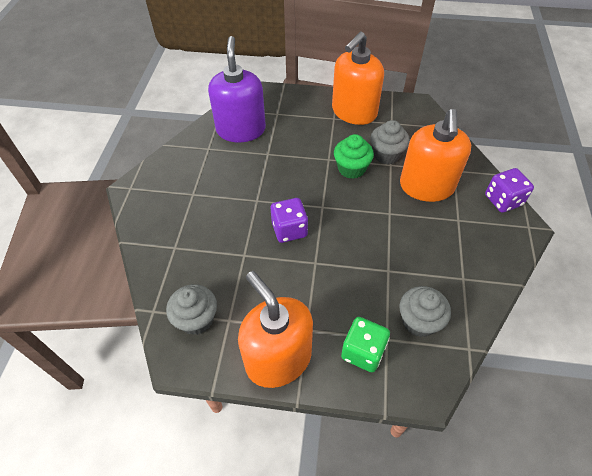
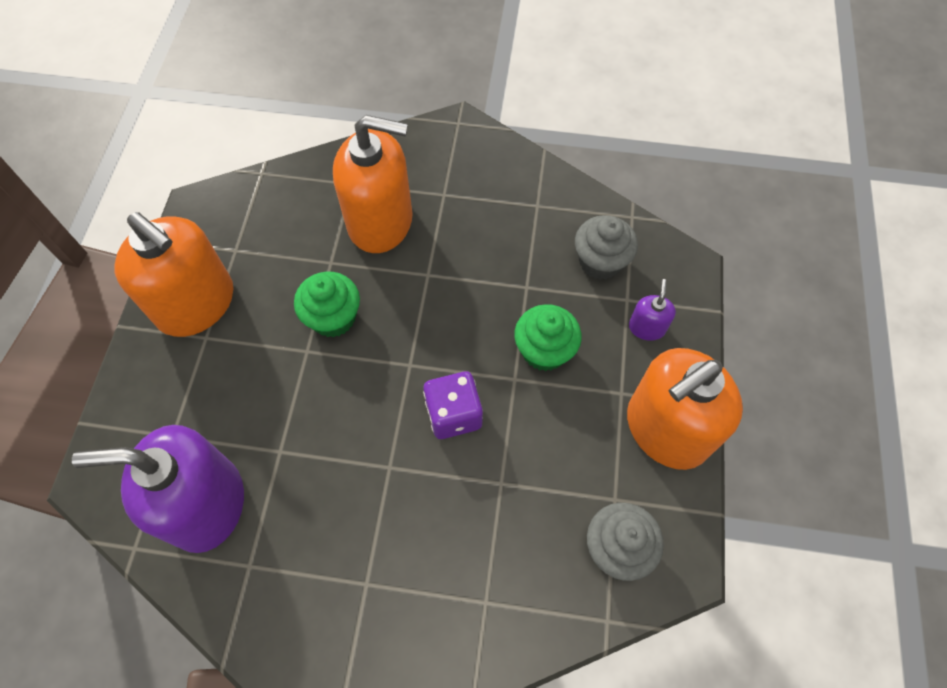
camera: 90 degrees left, 10 degrees up
green dice [341,317,390,372] -> purple soap dispenser [629,279,676,341]
grey cupcake [370,120,410,164] -> none
purple dice [485,168,534,213] -> none
none -> green cupcake [514,304,582,371]

